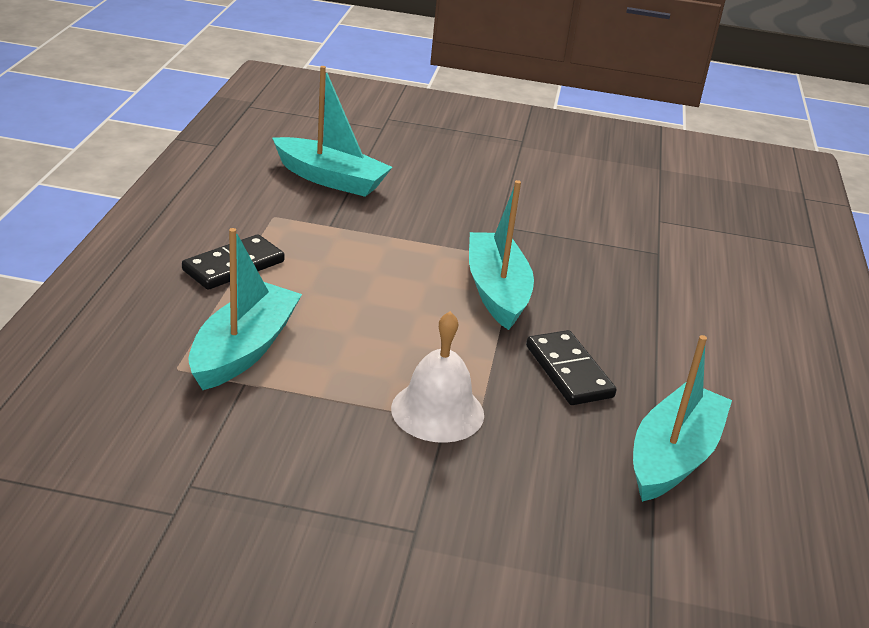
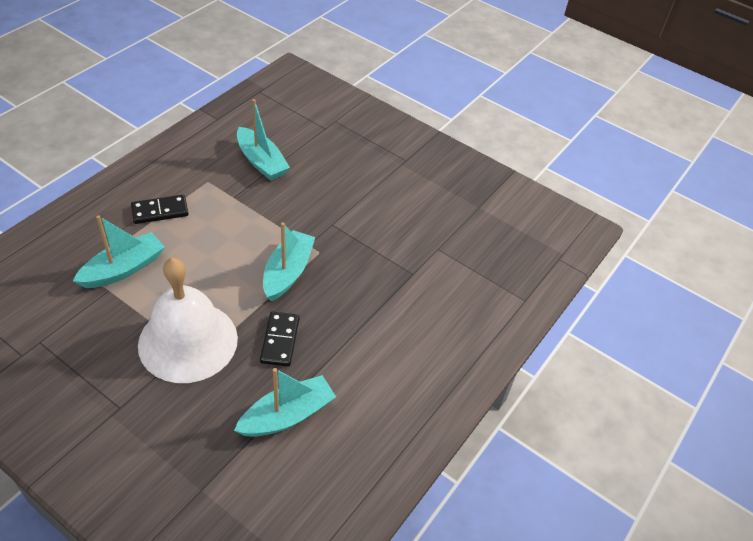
camera: 25 degrees right, 15 degrees up
white bell [391,311,484,443] -> white bell [138,258,238,383], size x1.86

